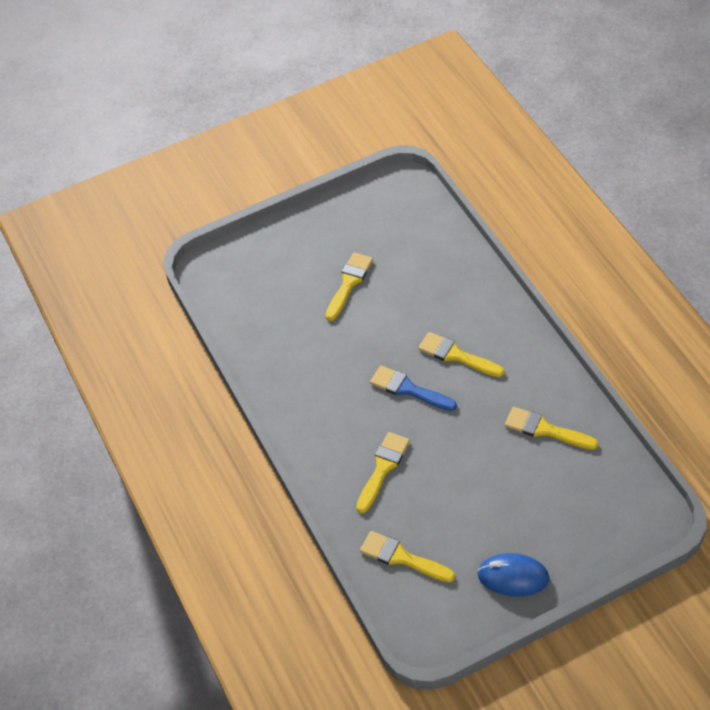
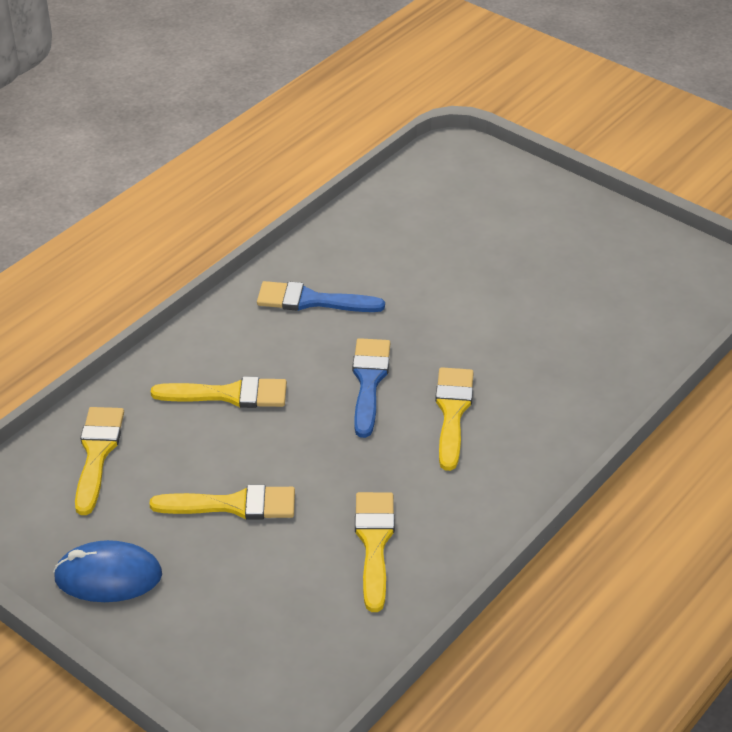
camera: 60 degrees right, 10 degrees down
yellow brush [325,252,373,321] -> yellow brush moved to [149,485,295,520]
blue mouse [477,553,549,597] -> blue mouse turned 75 degrees counterclockwise [53,540,162,602]
none -> blue brush [257,281,385,312]

